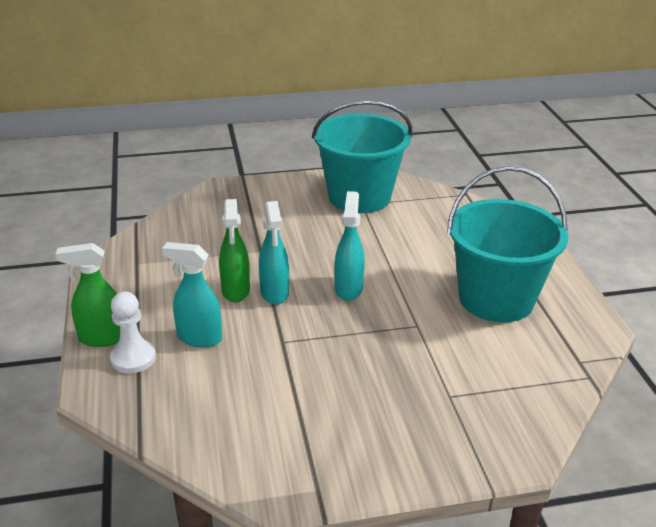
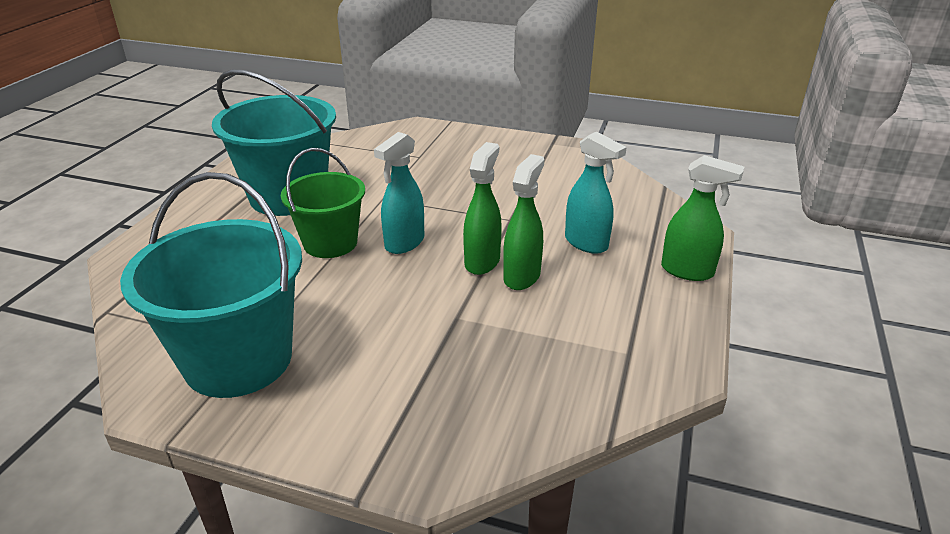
camera: 150 degrees left, 0 degrees up
white pawn [110,292,156,373] -> none
turquoise spray bottle [259,201,289,305] -> green spray bottle [463,142,502,275]
none -> green bucket [281,148,365,258]

